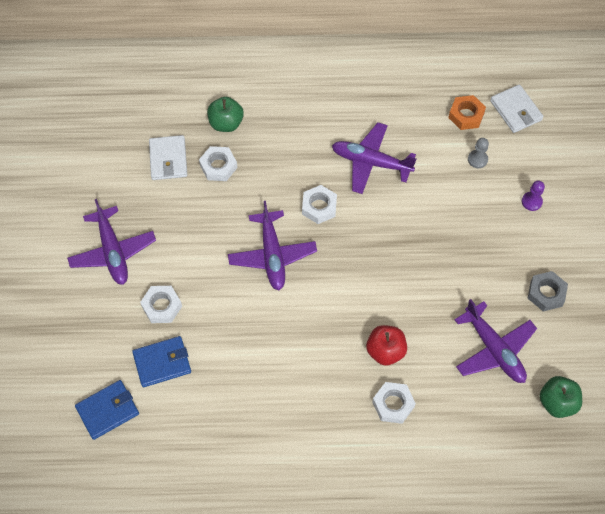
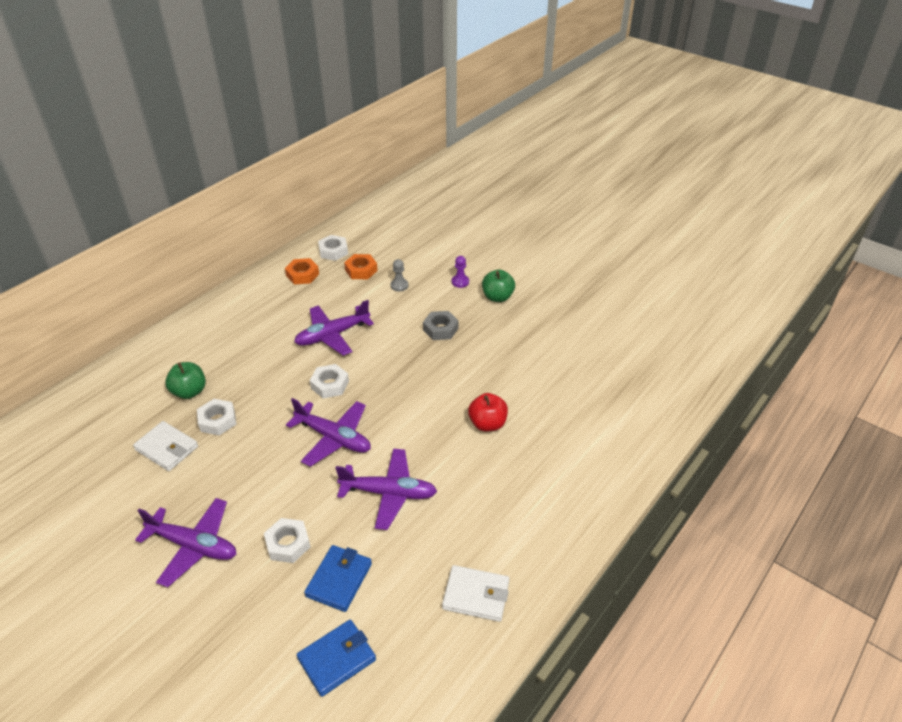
camera: 50 degrees left, 20 degrees down
blue wallet [75,380,139,440] -> blue wallet turned 45 degrees clockwise [297,620,376,697]
white nut [372,382,416,424] -> white nut moved to [318,235,348,261]
purple plane [454,299,537,383] -> purple plane moved to [336,448,437,530]
white wallet [490,84,543,133] -> white wallet moved to [442,565,509,622]
grey nut [528,271,568,311] -> grey nut moved to [423,311,459,340]
green apple [540,376,582,418] -> green apple moved to [482,270,515,302]
none -> orange nut [285,258,319,285]

